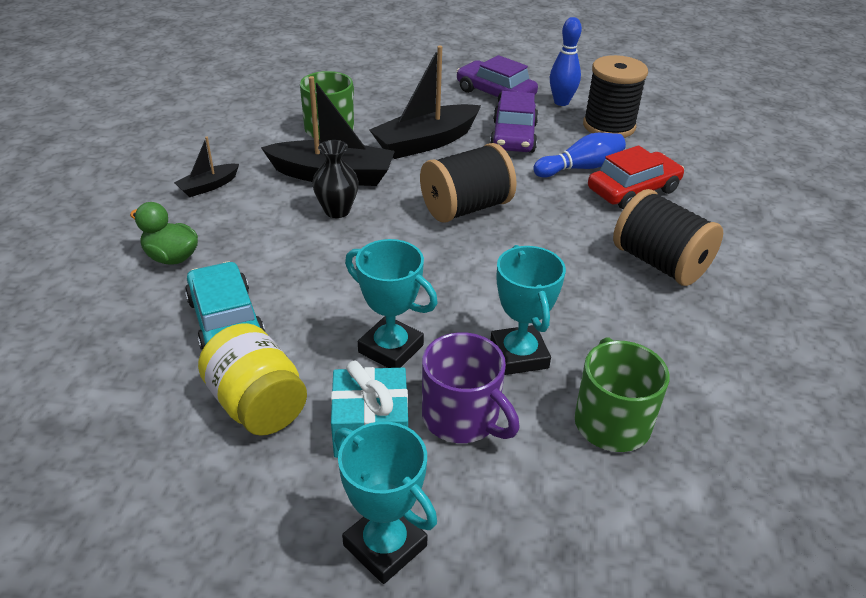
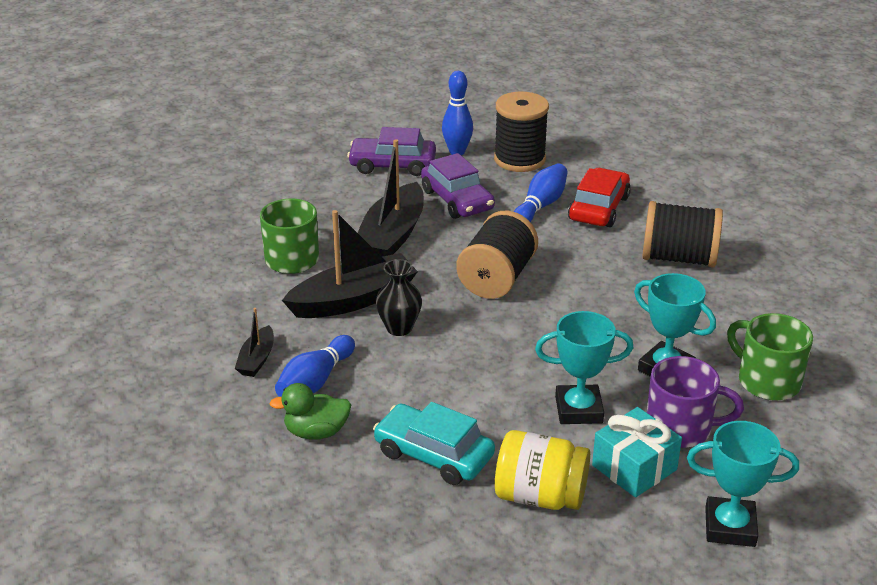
camera: 35 degrees left, 5 degrees down
none -> blue bowling pin [275,335,355,397]

